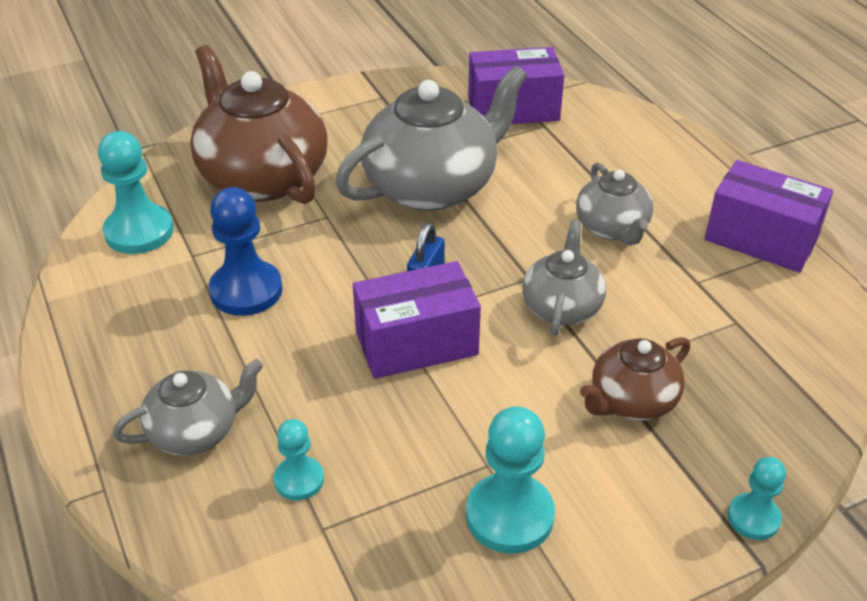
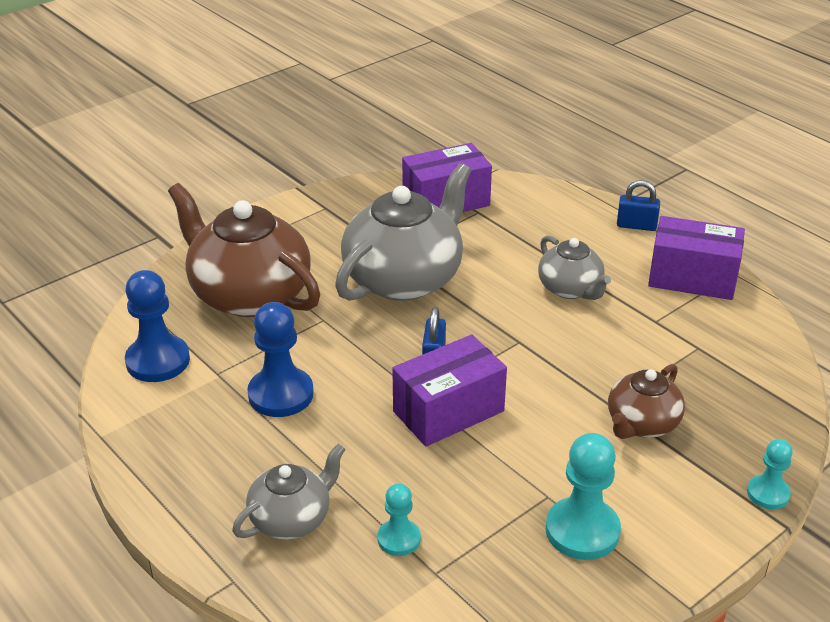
camera: 15 degrees left, 5 degrees down
turquoise pawn [98,131,173,254] -> blue pawn [125,270,190,382]
grey teapot [522,220,606,336] -> none
none -> blue padlock [617,180,660,231]

